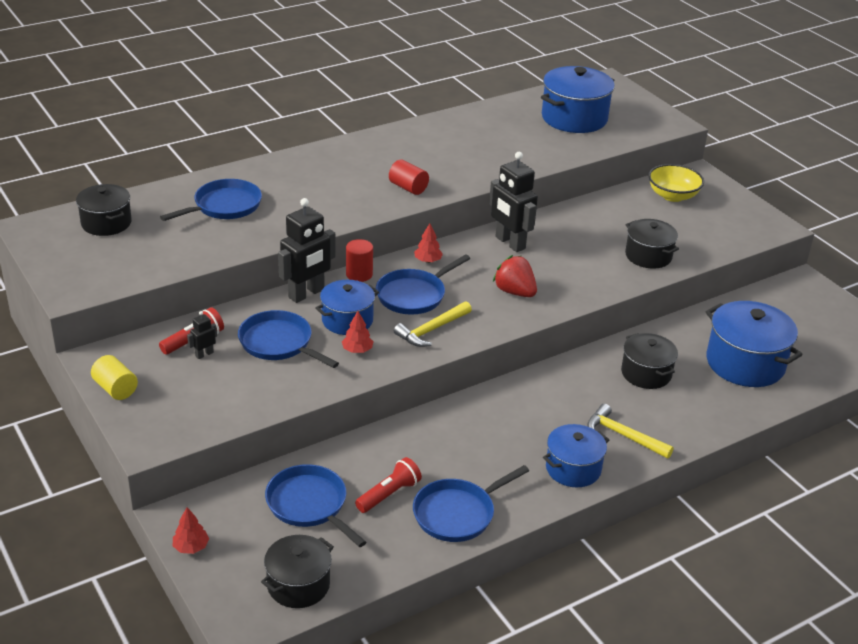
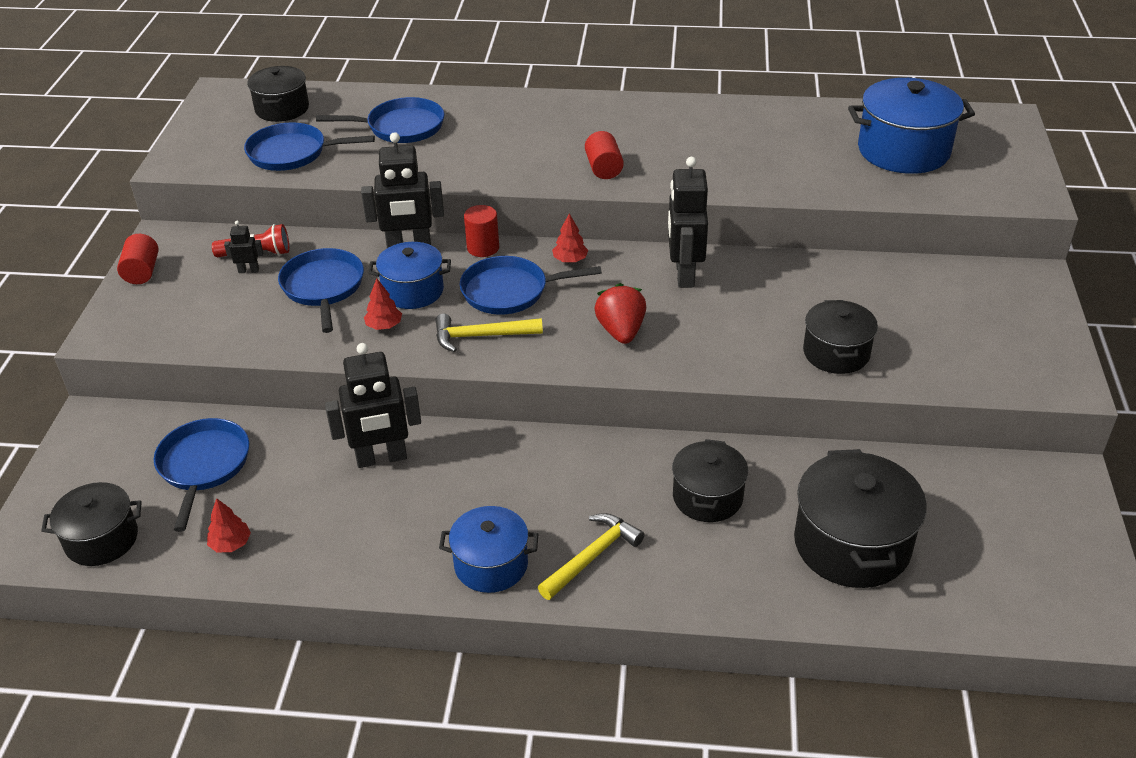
camera: 40 degrees right, 5 degrees up
yellow cylinder [91,355,138,400] -> red cylinder [117,234,159,284]
red tree [173,507,209,554] -> red tree moved to [207,498,251,552]
red flashlight [355,457,422,513] -> none
blue pan [413,465,529,542] -> blue pan moved to [244,122,375,171]
yellow hammer [587,404,674,459] -> yellow hammer turned 60 degrees clockwise [538,513,645,600]
yellow bowl [648,164,704,202] -> none
blue pot [706,301,803,387] -> black pot [794,449,927,588]
none -> black robot [325,343,421,468]

